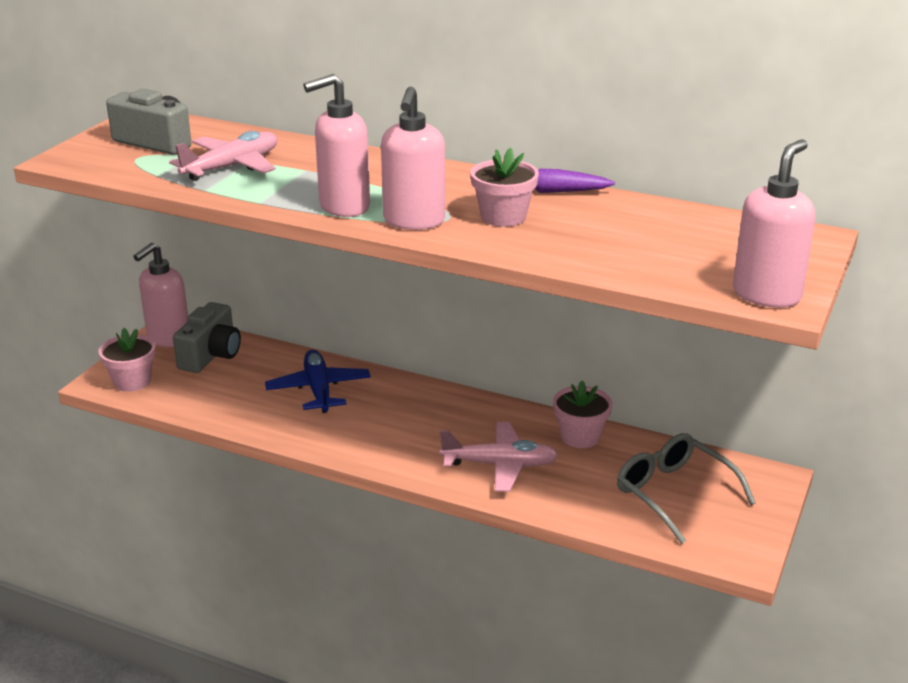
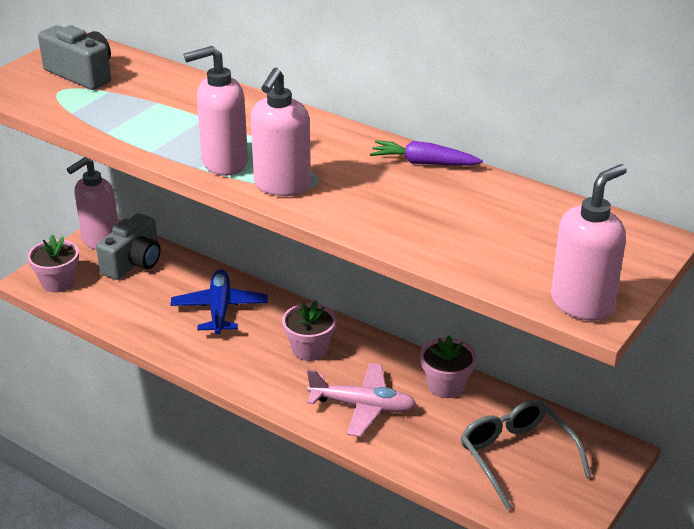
camera: 10 degrees right, 5 degrees up
pink plane [169,131,277,181] -> none
pink flower pot [470,148,539,227] -> pink flower pot moved to [282,300,336,361]

